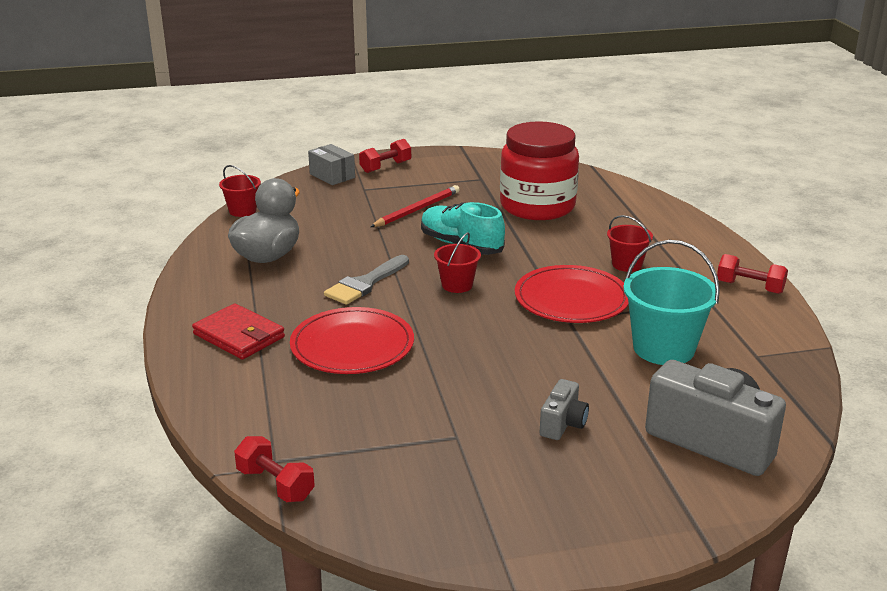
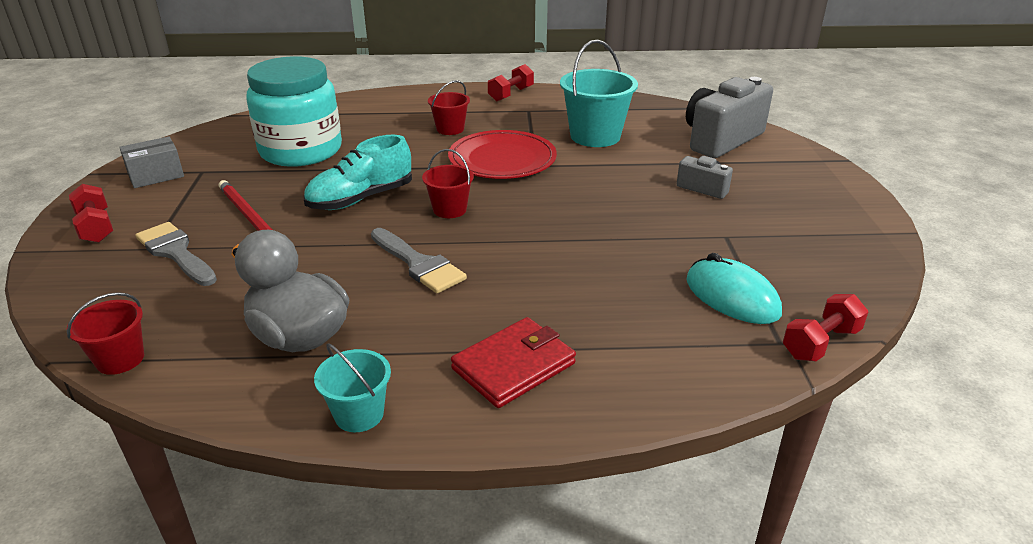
camera: 80 degrees left, 5 degrees up
red plate [290,307,414,374] -> none
grey box [308,144,355,185] -> grey box moved to [119,137,184,188]
red jar [500,121,579,220] -> turquoise jar [246,56,342,167]
none -> grey brush [135,222,217,286]
none -> turquoise bucket [314,344,391,432]
none -> turquoise mouse [686,253,782,324]

